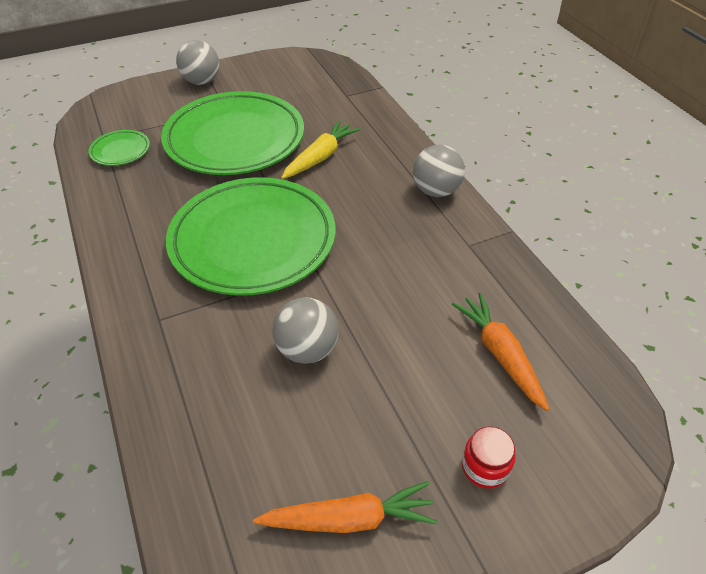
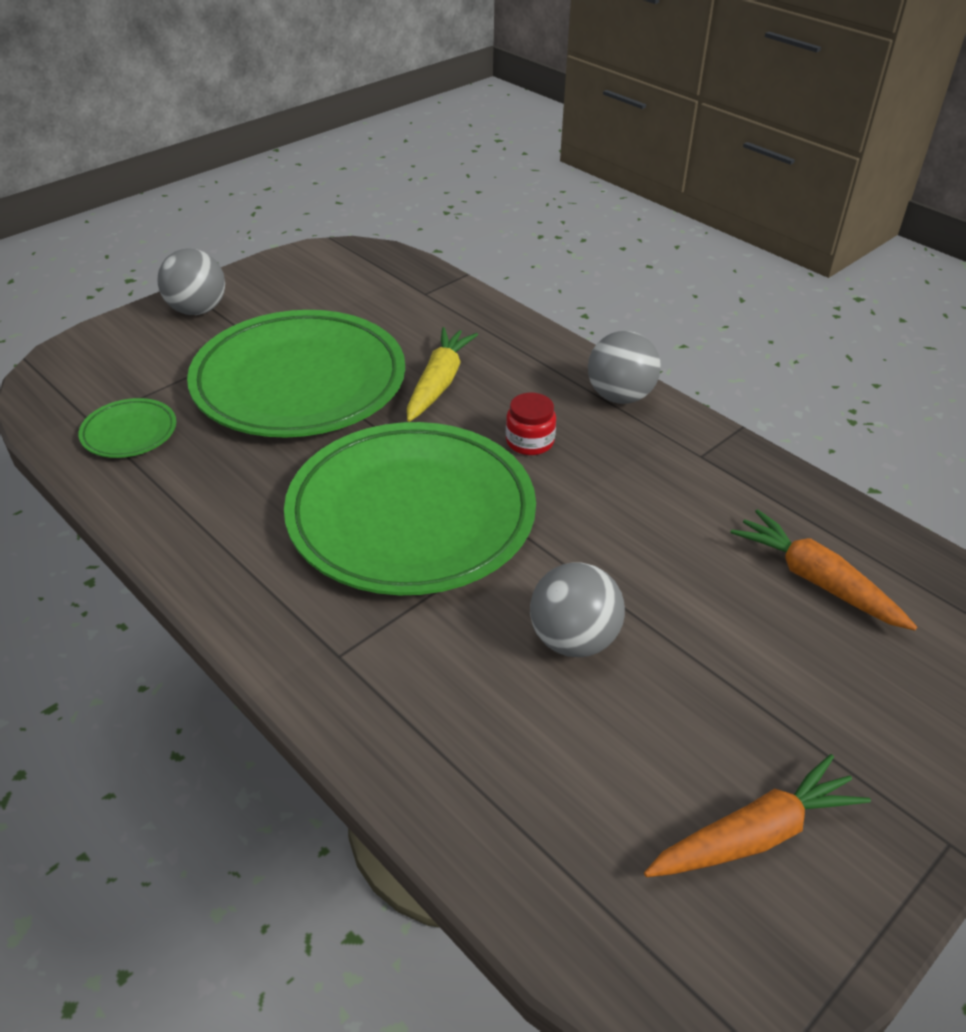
camera: 20 degrees left, 5 degrees down
red jar [462,426,516,488] -> red jar moved to [506,393,556,455]

